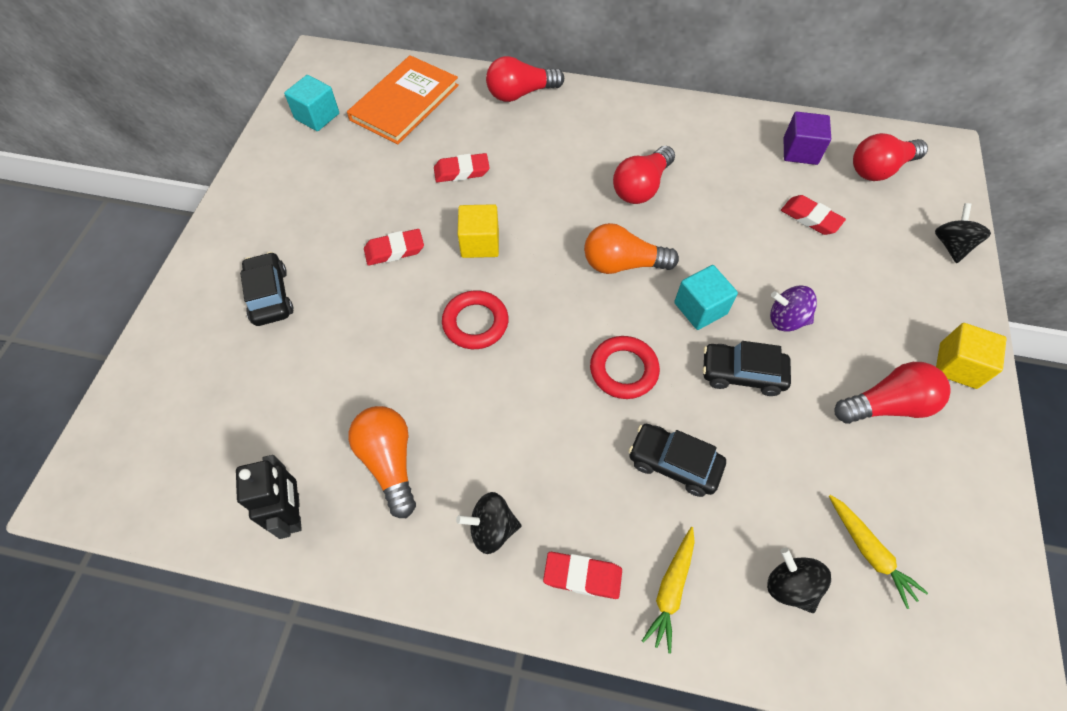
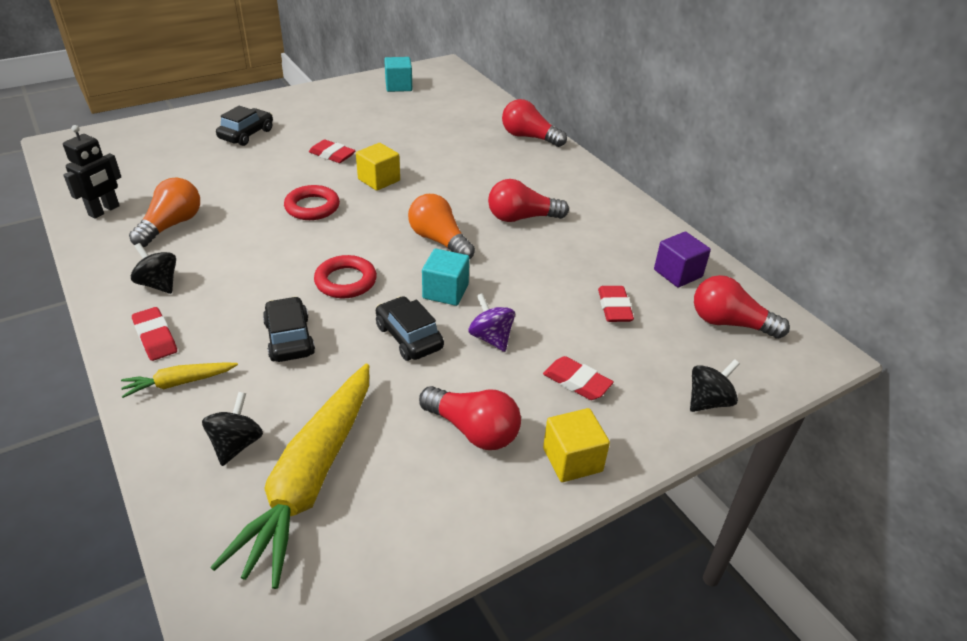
camera: 45 degrees right, 20 degrees down
orange book [347,55,459,144] -> none
red eraser [434,153,490,182] -> red eraser moved to [543,356,614,400]
yellow carrot [829,495,928,609] -> yellow carrot [210,364,369,589], size x2.21

